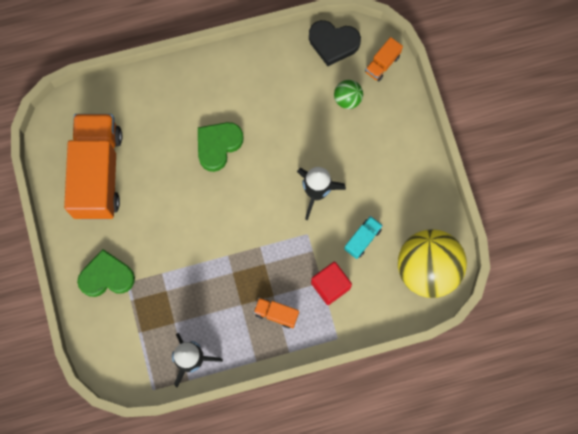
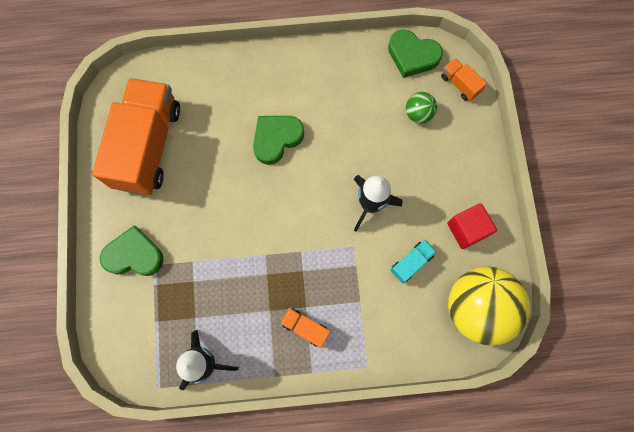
camera: 10 degrees right, 0 degrees up
black heart [309,20,361,66] -> green heart [388,29,443,78]
red cube [311,262,352,305] -> red cube moved to [447,203,497,249]
orange truck [365,37,403,81] -> orange truck turned 90 degrees clockwise [441,58,487,101]

